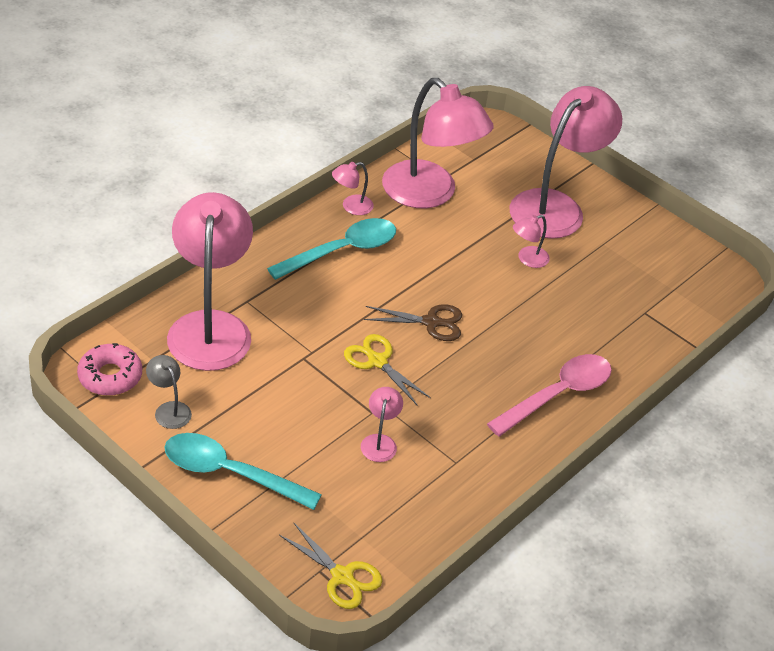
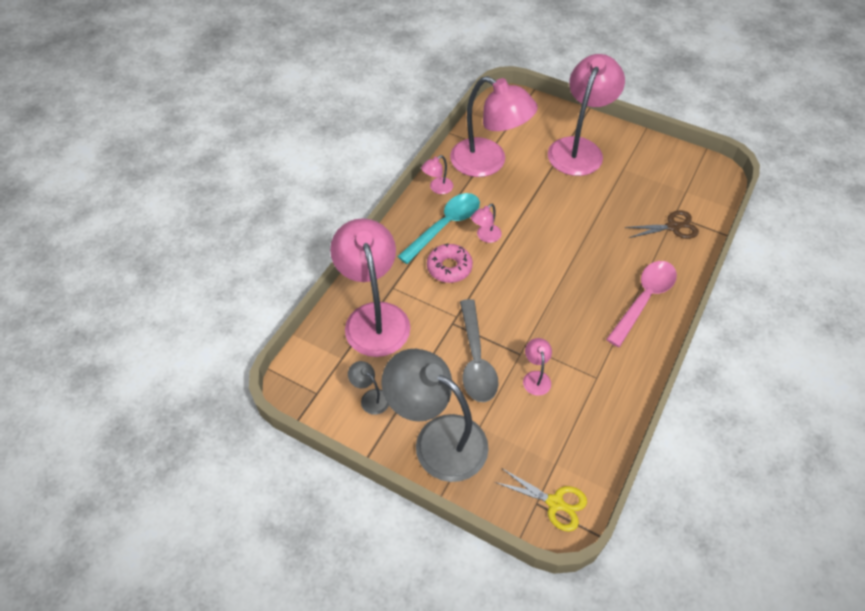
camera: 10 degrees left, 10 degrees up
pink donut [77,343,142,396] -> pink donut moved to [427,244,473,283]
turquoise spoon [164,433,322,510] -> grey lamp [381,349,489,482]
yellow scissors [344,334,431,405] -> none
brown scissors [364,304,462,341] -> brown scissors moved to [625,210,699,239]
pink lamp [513,215,550,268] -> pink lamp moved to [471,204,502,243]
none -> grey spoon [460,299,498,402]

